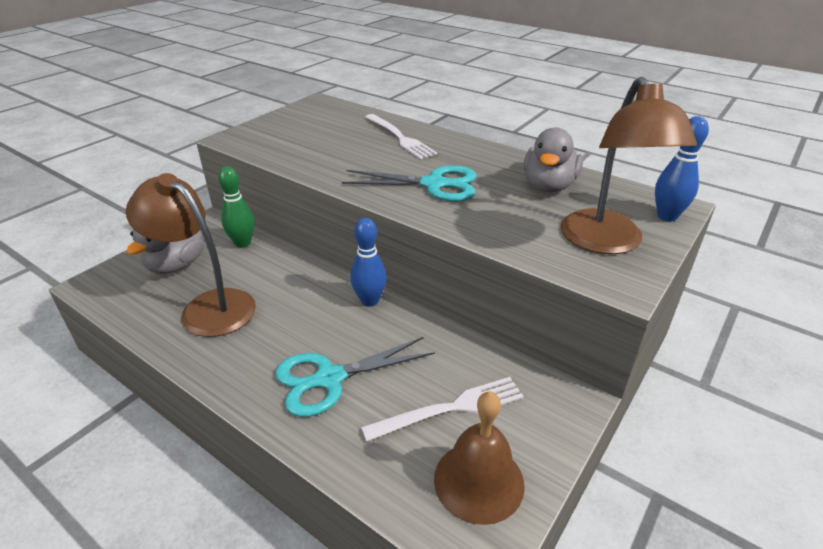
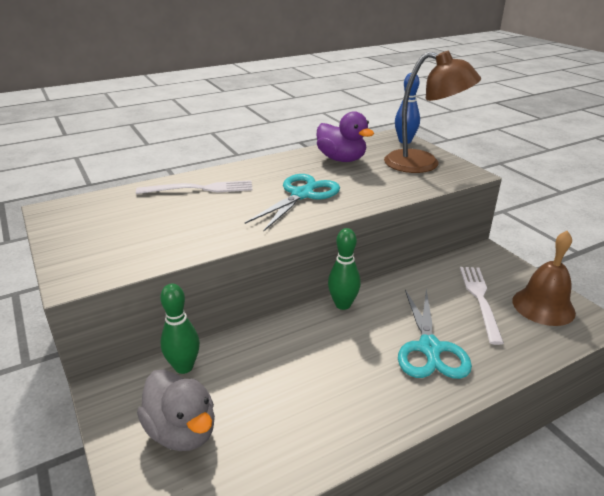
camera: 65 degrees left, 5 degrees down
brown lamp [126,173,256,337] -> none
blue bowling pin [351,218,387,307] -> green bowling pin [328,228,361,310]
grey duck [524,127,583,192] -> purple duck [316,111,374,162]

